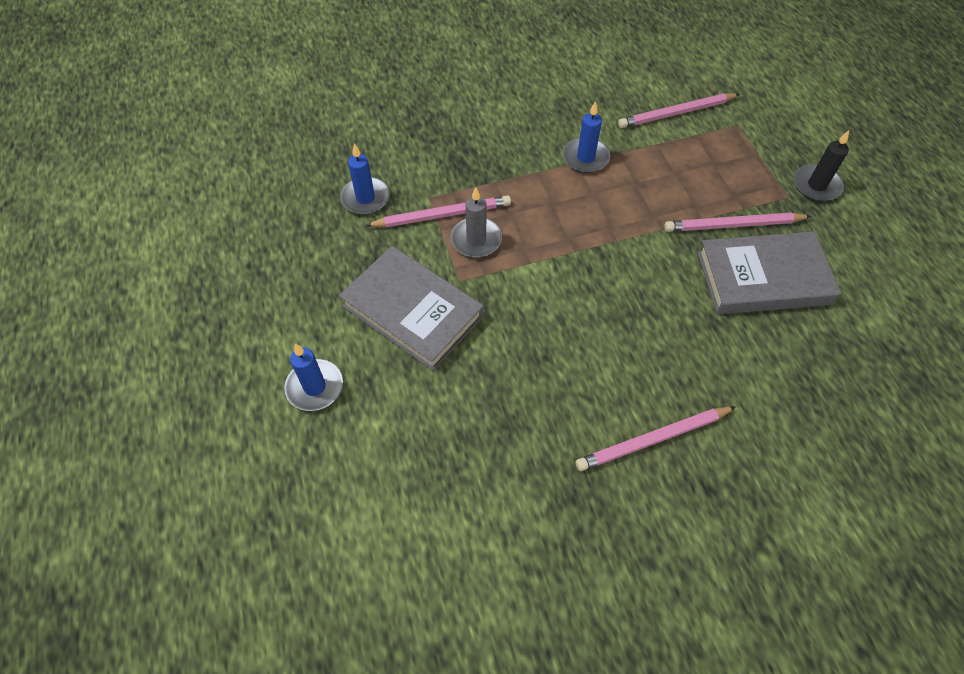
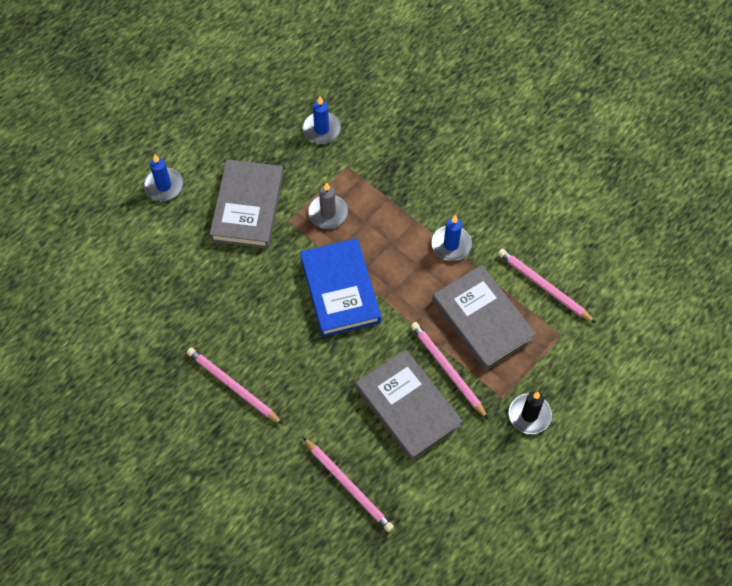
camera: 60 degrees right, 5 degrees up
pink pencil [365,195,511,227] -> pink pencil moved to [303,437,394,532]
none -> blue book [300,238,381,337]
none -> grey book [432,265,536,371]

